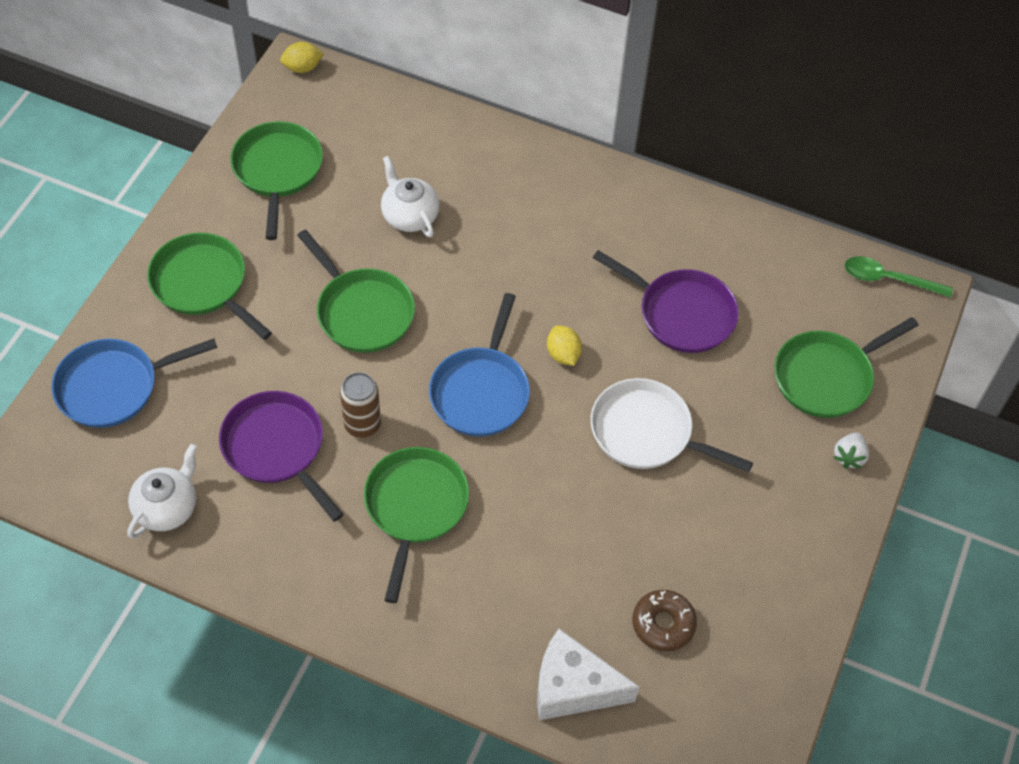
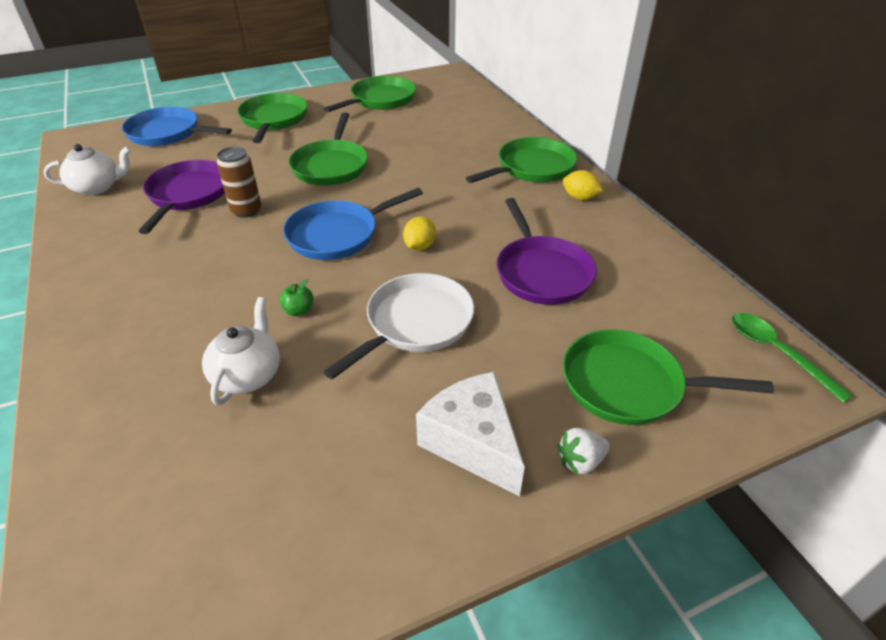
camera: 45 degrees right, 15 degrees down
yellow lemon [280,42,324,73] -> yellow lemon moved to [563,170,603,200]
green pan [364,447,469,603] -> green pan moved to [466,137,577,183]
white teapot [381,156,440,237] -> white teapot moved to [202,297,280,405]
white cheese [537,629,639,720] -> white cheese moved to [416,372,525,497]
white pan [591,378,753,472] -> white pan turned 60 degrees clockwise [323,273,474,379]
brown donut [633,590,697,651] -> none
none -> green apple [279,279,313,316]

